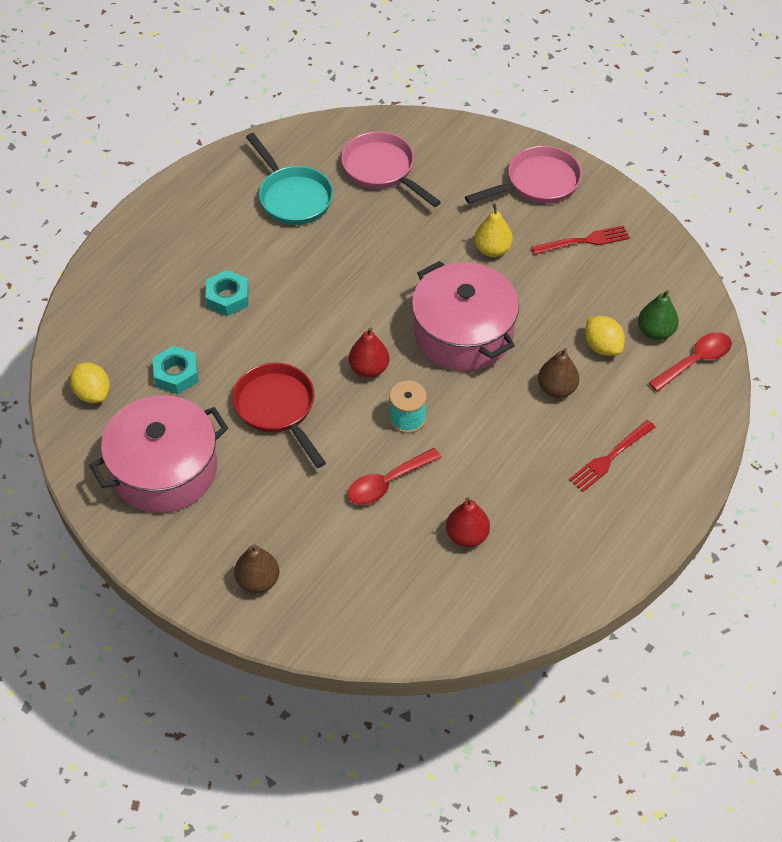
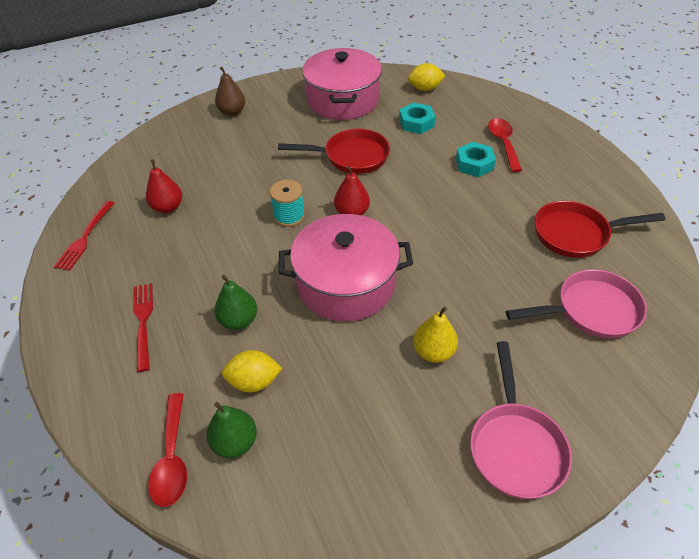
camera: 120 degrees right, 5 degrees down
turquoise pan [246,133,333,225] -> red pan [535,201,665,258]
red spoon [348,448,442,505] -> red spoon moved to [488,118,522,172]
red fork [531,225,630,255] -> red fork moved to [54,201,114,271]
brown pear [538,348,579,398] -> green pear [214,275,257,330]

